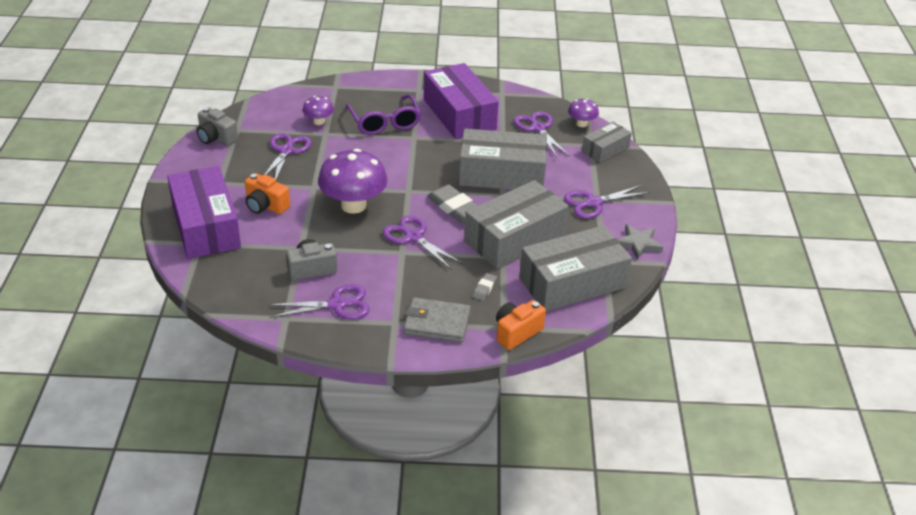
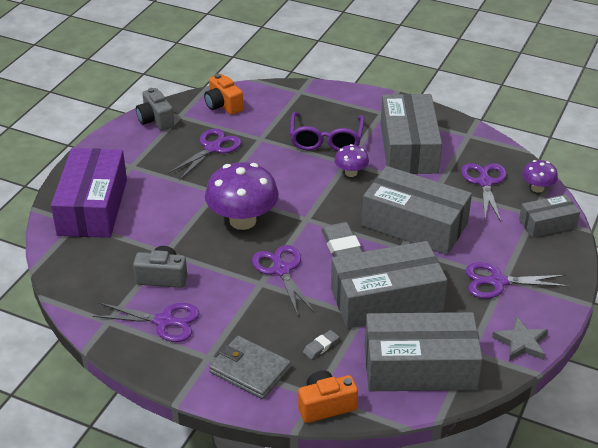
camera: 25 degrees right, 0 degrees up
orange camera [245,173,290,214] -> orange camera moved to [204,74,243,115]
purple mushroom [303,96,334,125] -> purple mushroom moved to [334,144,369,177]
purple box [424,63,499,139] -> grey box [381,94,442,174]

